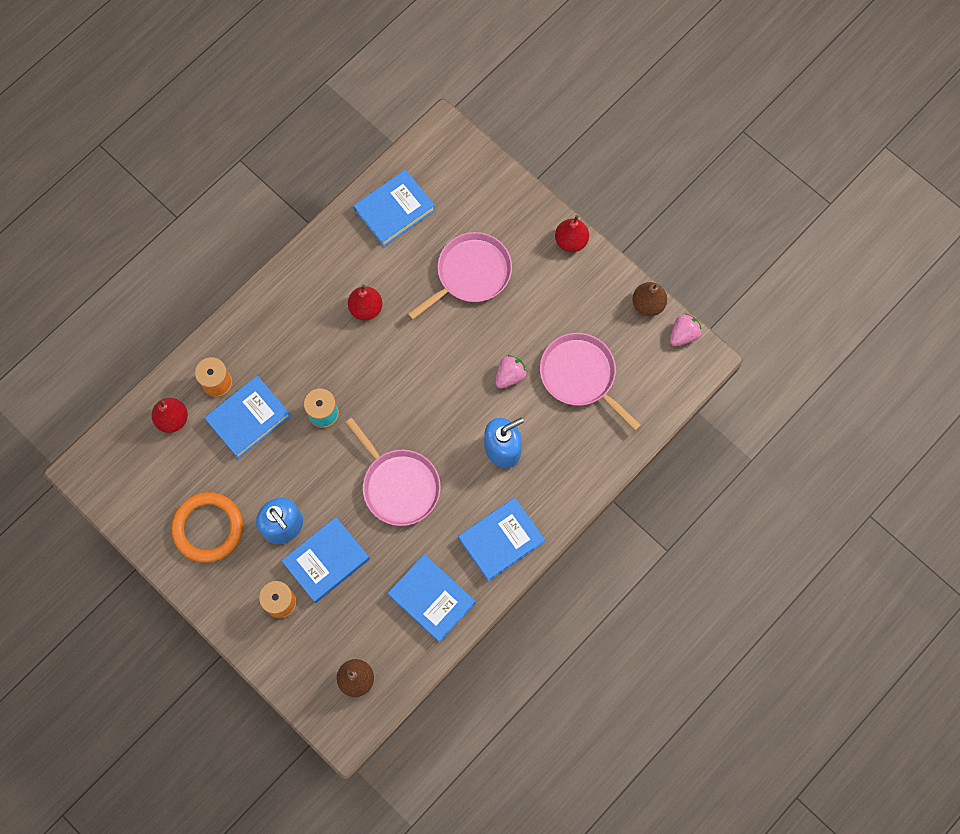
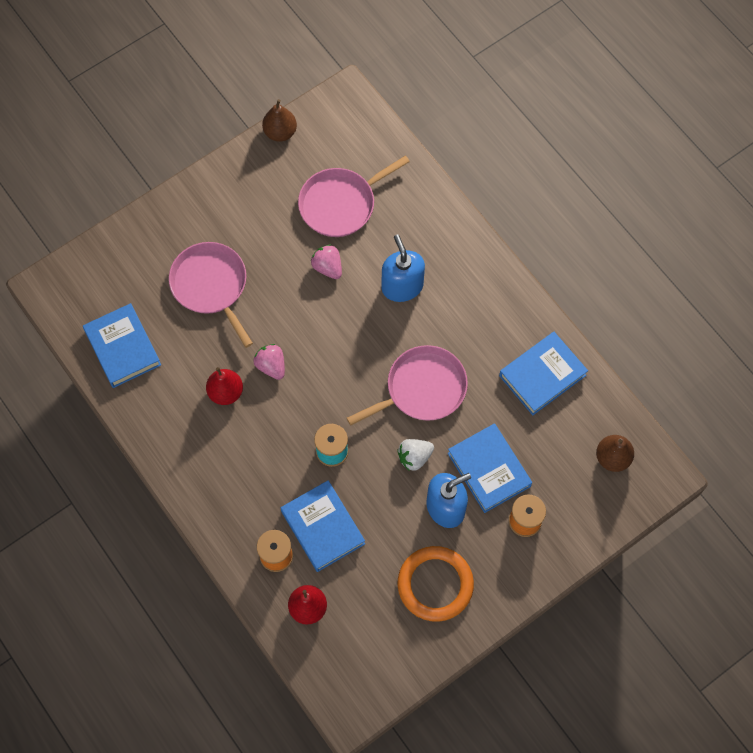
camera: 80 degrees left, 5 degrees down
blue book [458,498,545,581] -> none
red pear [555,215,589,252] -> none
pink strawberry [670,314,702,346] -> pink strawberry moved to [254,344,285,380]
none -> white strawberry [398,439,434,470]

